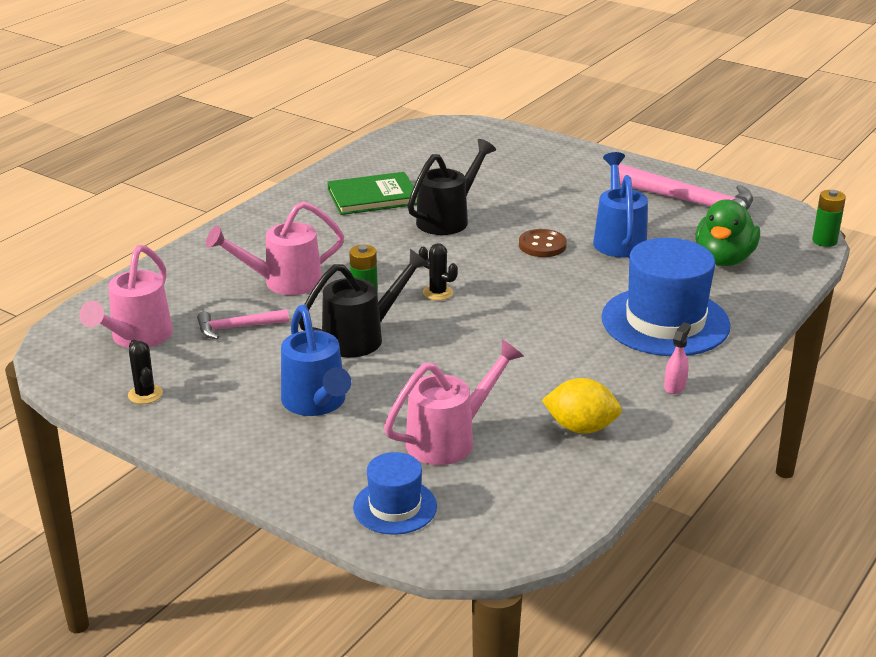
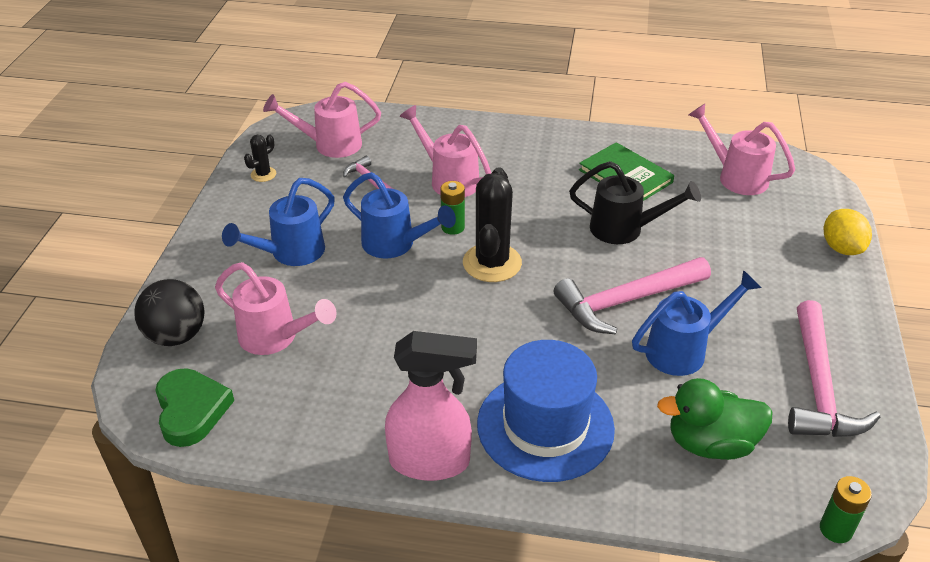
camera: 65 degrees right, 10 degrees up
black watering can [299,249,430,357] -> blue watering can [343,172,456,258]
blue hat [353,452,437,535] -> black ball [134,279,205,346]
black cactus [419,243,458,300] -> black cactus [463,167,522,282], size x2.07
brown button [519,229,567,257] -> pink hammer [553,257,711,335]
yellow lemon [542,378,622,434] -> yellow lemon moved to [824,209,872,255]
pink spray bottle [664,322,691,394] -> pink spray bottle [385,331,477,481], size x2.50
none -> green heart [155,368,234,447]
none -> pink watering can [689,104,795,195]

